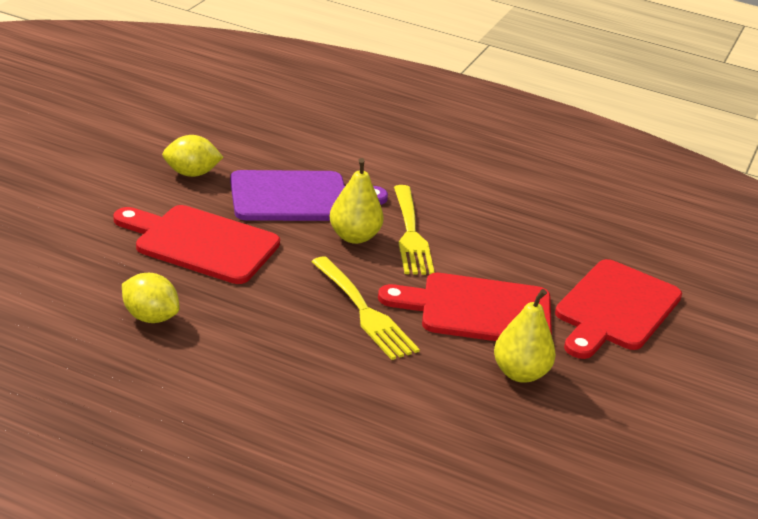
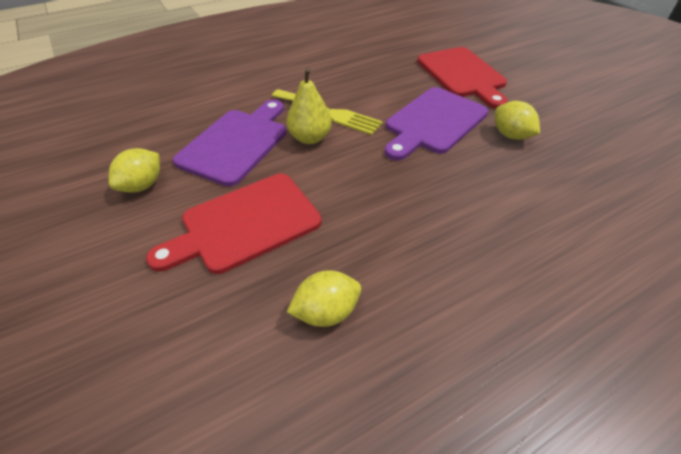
camera: 50 degrees left, 15 degrees up
yellow fork [311,256,420,360] -> none
red cutting board [378,273,552,341] -> purple cutting board [385,87,488,161]
yellow pear [494,289,556,383] -> yellow lemon [495,101,540,140]

